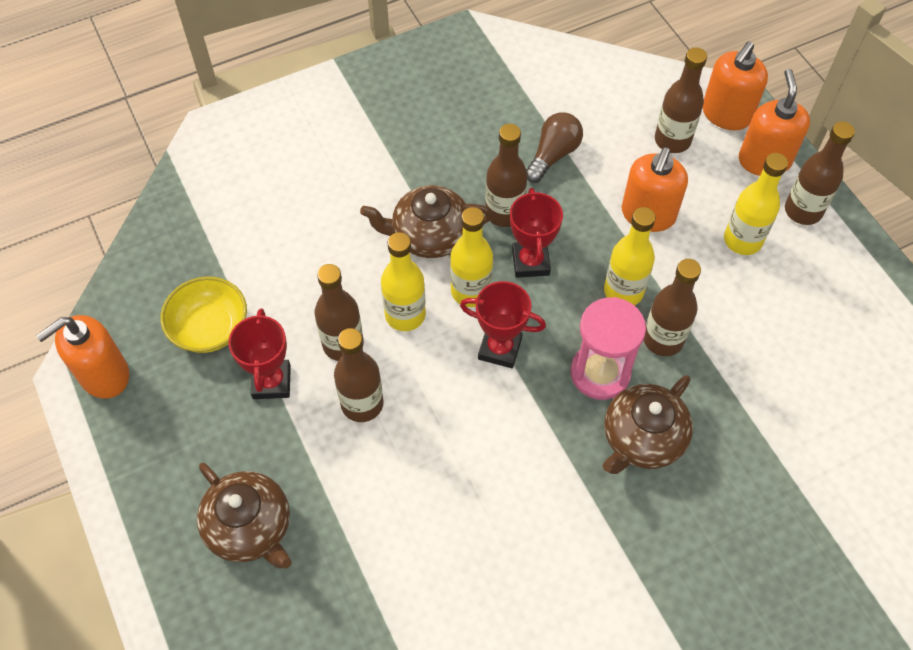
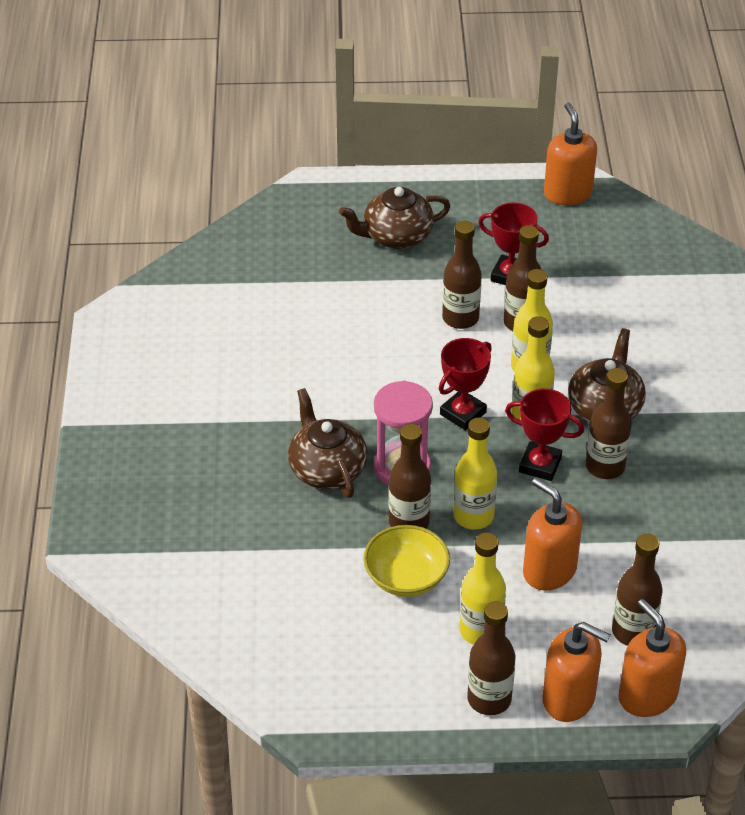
camera: 115 degrees right, 15 degrees down
yellow bowl [161,276,247,353] -> yellow bowl moved to [363,525,450,597]
brown light bulb [526,112,583,183] -> none

